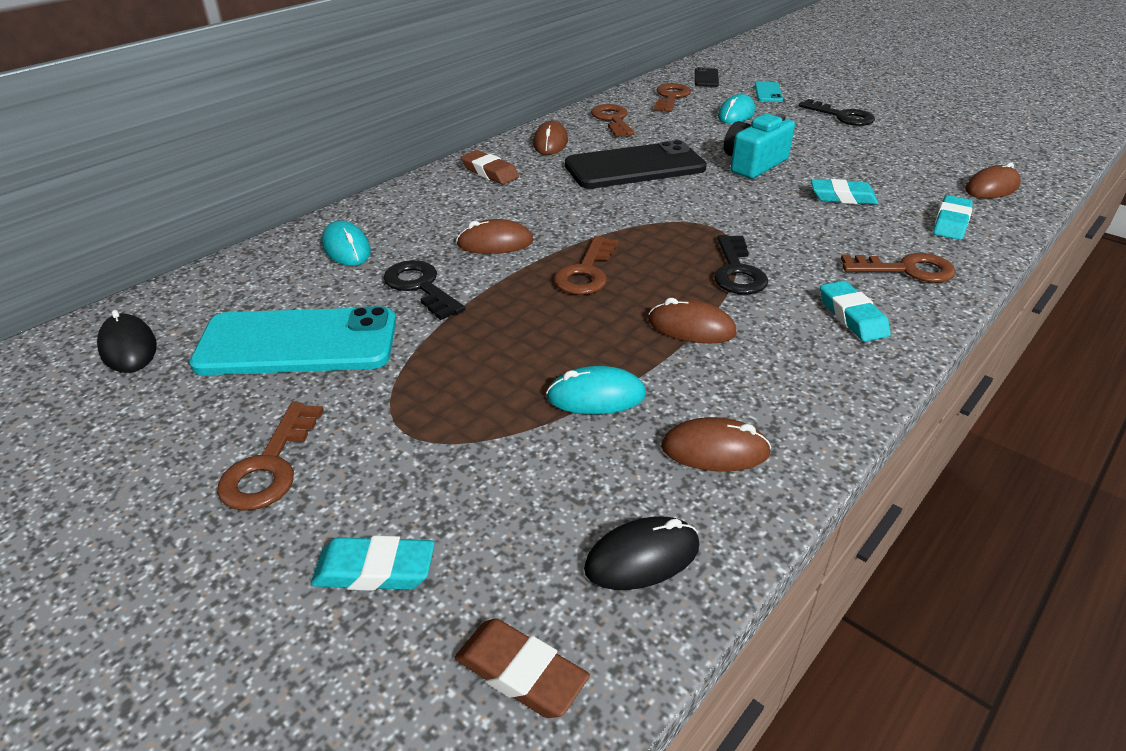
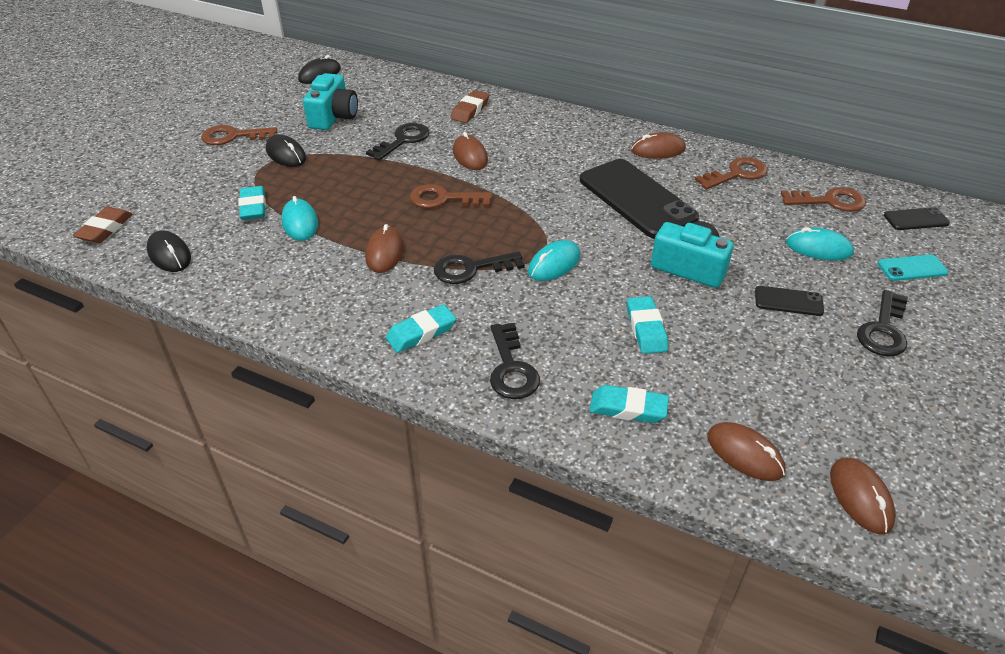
camera: 75 degrees right, 5 degrees up
turquoise phone [189,306,396,375] -> turquoise camera [303,73,358,130]
turquoise eraser [311,536,435,591] -> turquoise eraser moved to [238,186,266,220]
turquoise mouse [322,220,371,266] -> turquoise mouse moved to [528,240,580,281]
brown eraser [461,150,519,185] -> brown eraser moved to [451,90,489,123]
brown mouse [661,417,771,471] -> brown mouse moved to [830,458,896,534]
brown key [841,253,956,283] -> black key [490,323,540,399]
none -> black mouse [266,135,306,167]
none -> black phone [755,286,824,316]

